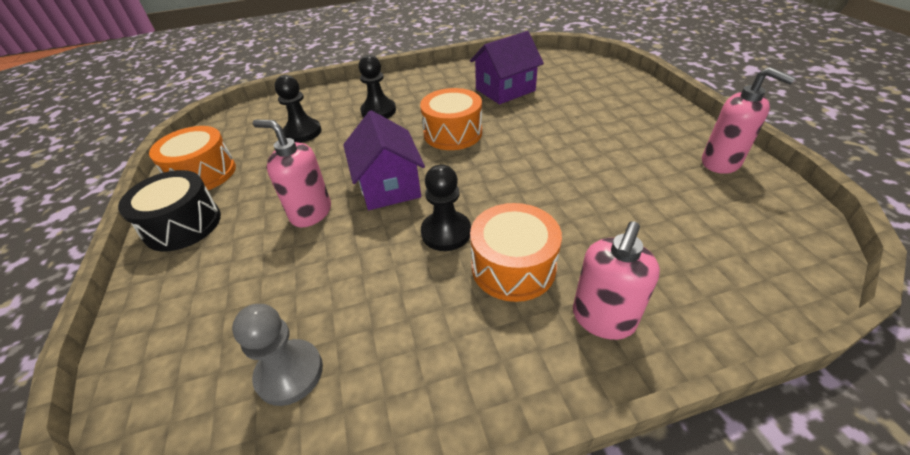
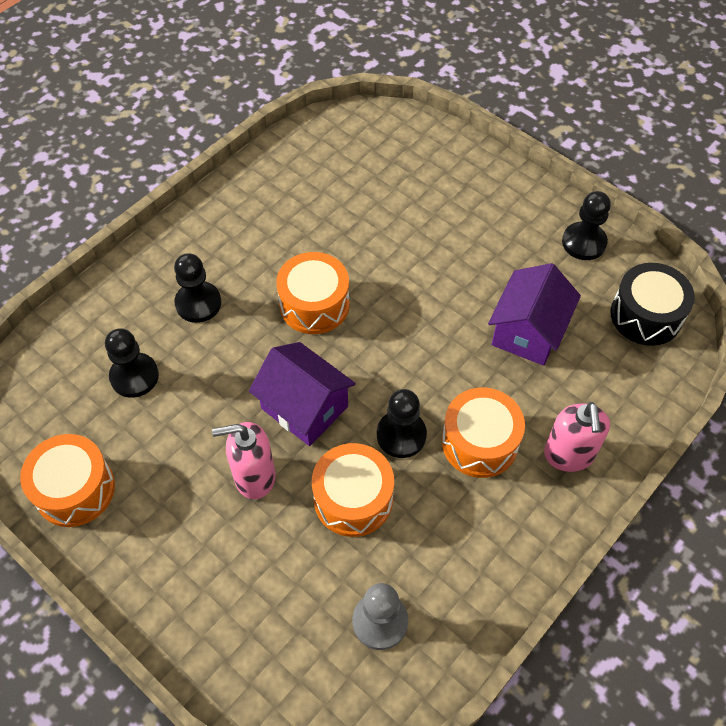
camera: 35 degrees left, 15 degrees up
black drum [118,170,221,251] -> black drum moved to [610,263,695,346]
purple house [470,31,544,104] -> purple house moved to [488,263,581,366]
pink soap dispenser [702,67,796,174] -> black pawn [562,191,611,260]
none -> orange drum [312,443,394,537]

